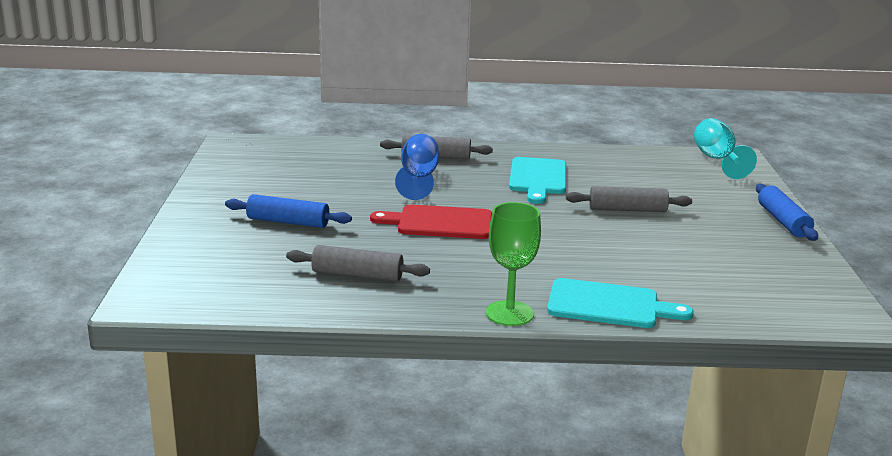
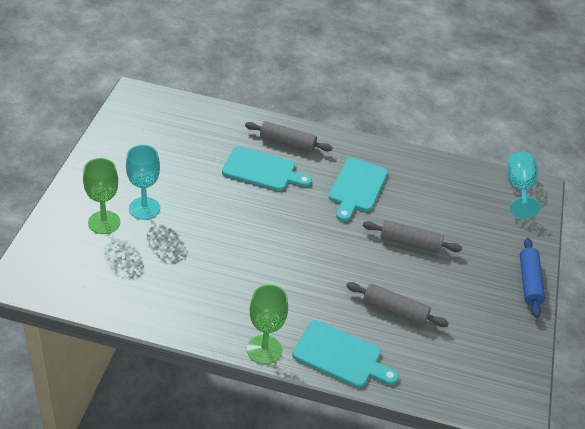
camera: 10 degrees right, 20 degrees up
blue rolling pin [225,194,352,228] -> turquoise goblet [126,145,160,220]
grey rolling pin [286,245,430,281] -> grey rolling pin moved to [346,282,449,327]
red cutting board [370,205,492,239] -> none
blue goblet [395,134,439,200] -> turquoise cutting board [222,146,312,191]
none -> green goblet [83,158,120,234]

